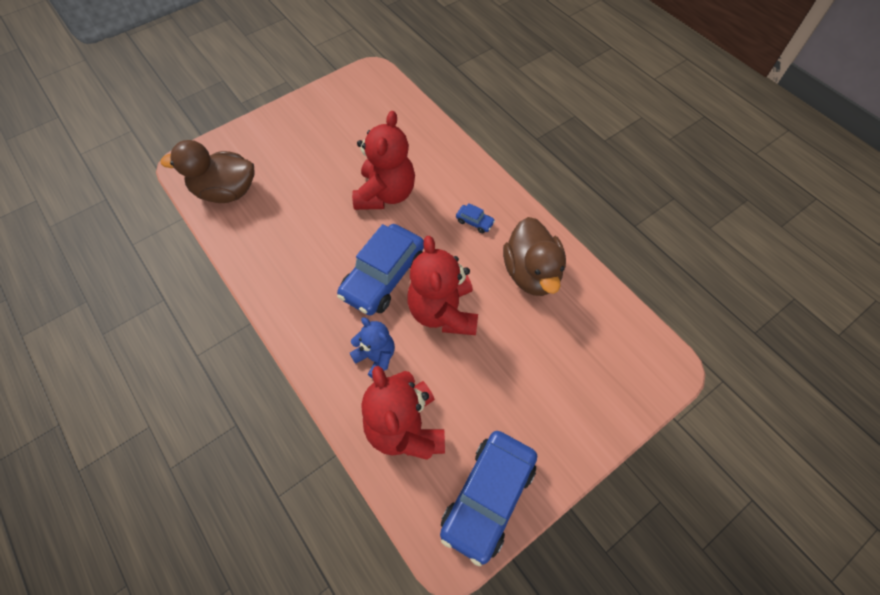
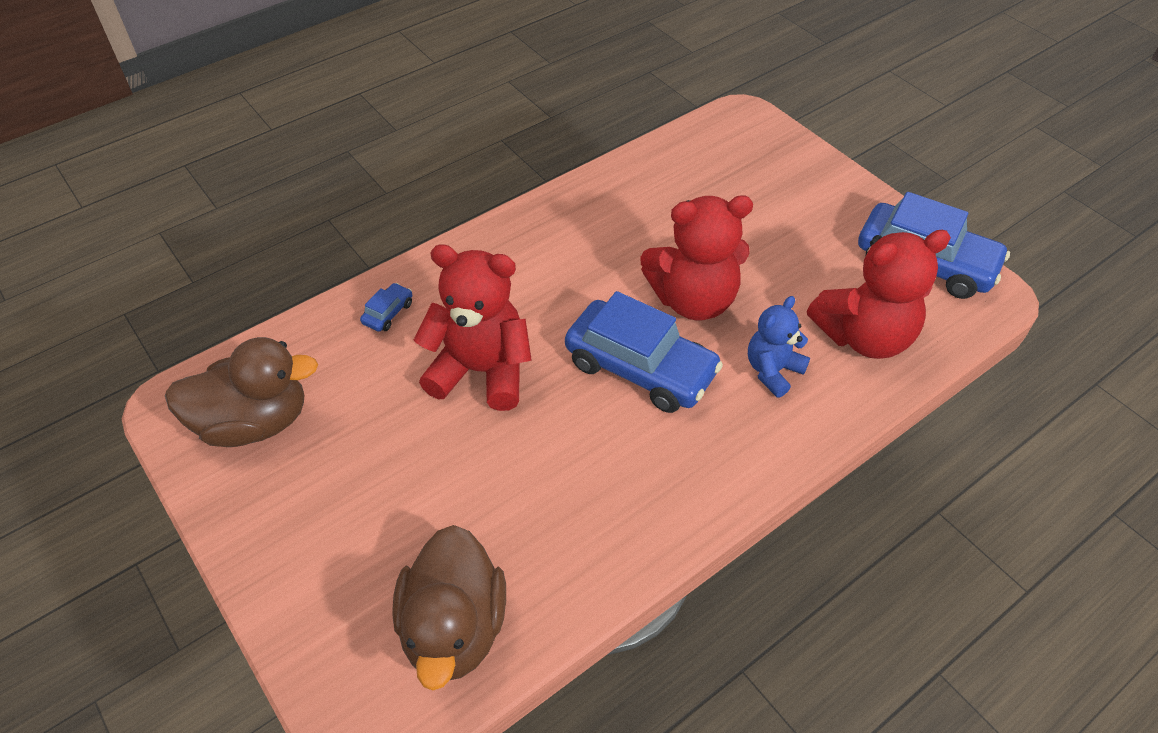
camera: 90 degrees left, 10 degrees down
blue car [456,203,495,233] -> blue car moved to [360,283,412,332]
brown duck [503,217,566,296] -> brown duck moved to [165,337,318,447]

